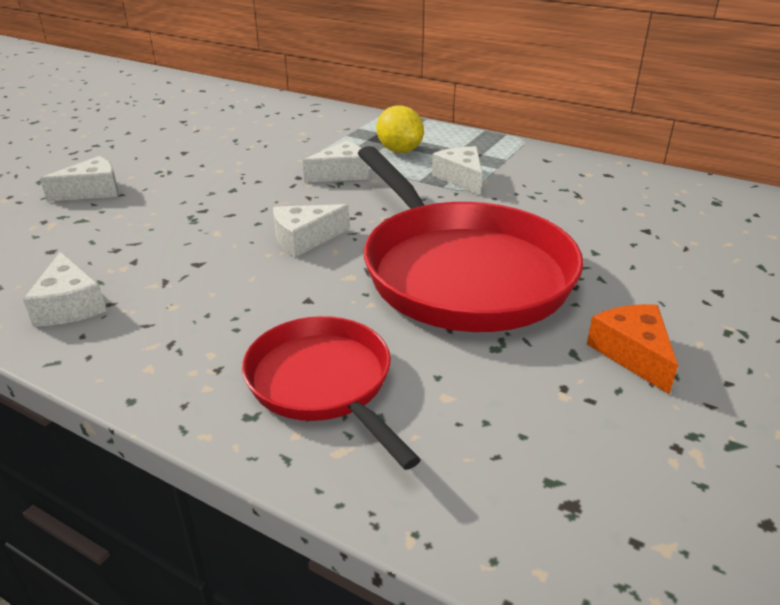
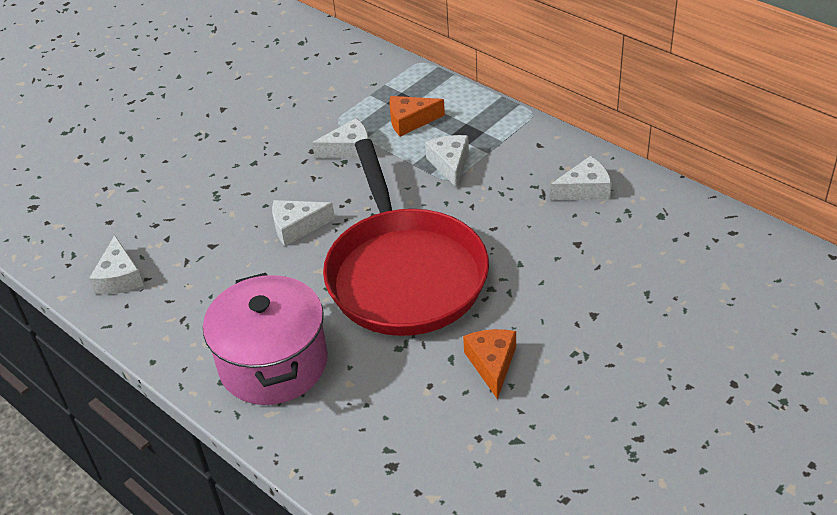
camera: 15 degrees right, 10 degrees up
white cheese [40,156,119,201] -> white cheese moved to [550,156,612,200]
red pan [242,316,421,470] -> pink pot [203,273,328,405]
yellow lemon [376,105,424,153] -> orange cheese [389,96,445,137]

